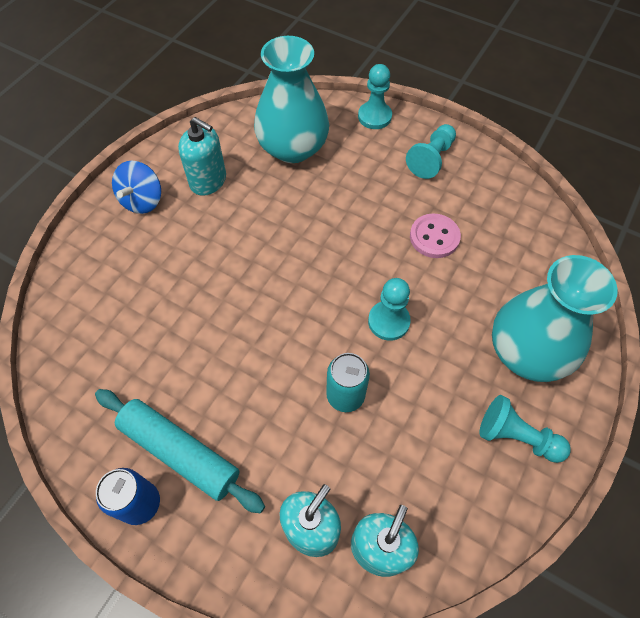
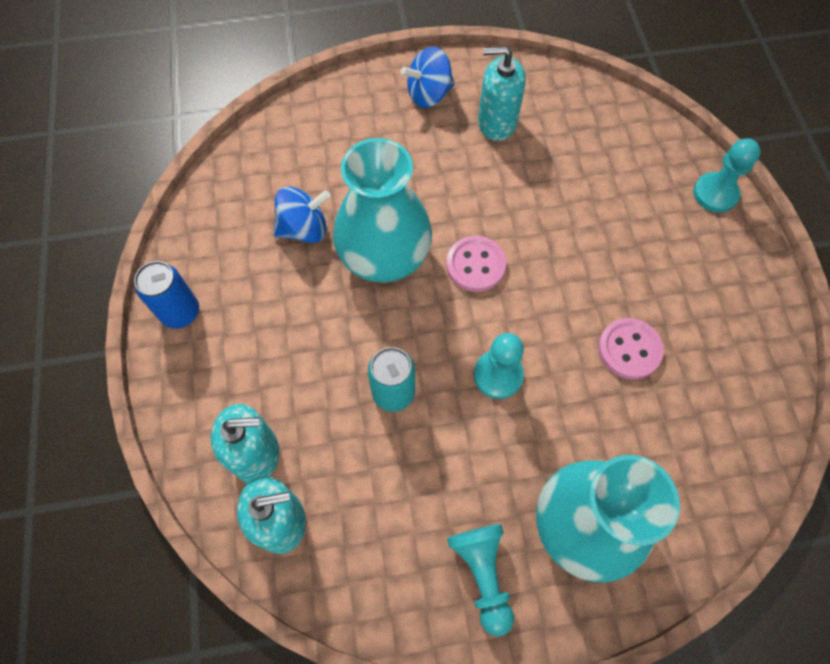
camera: 50 degrees right, 5 degrees up
turquoise rolling pin [95,389,265,514] -> none
turquoise soap dispenser [178,117,226,196] -> turquoise soap dispenser turned 105 degrees clockwise [478,47,526,141]
turquoise vase [254,36,329,163] -> turquoise vase moved to [333,138,432,282]
turquoise pawn [406,124,456,179] -> none
none -> blue spinning top [274,186,331,243]
none -> pink button [446,236,506,292]

